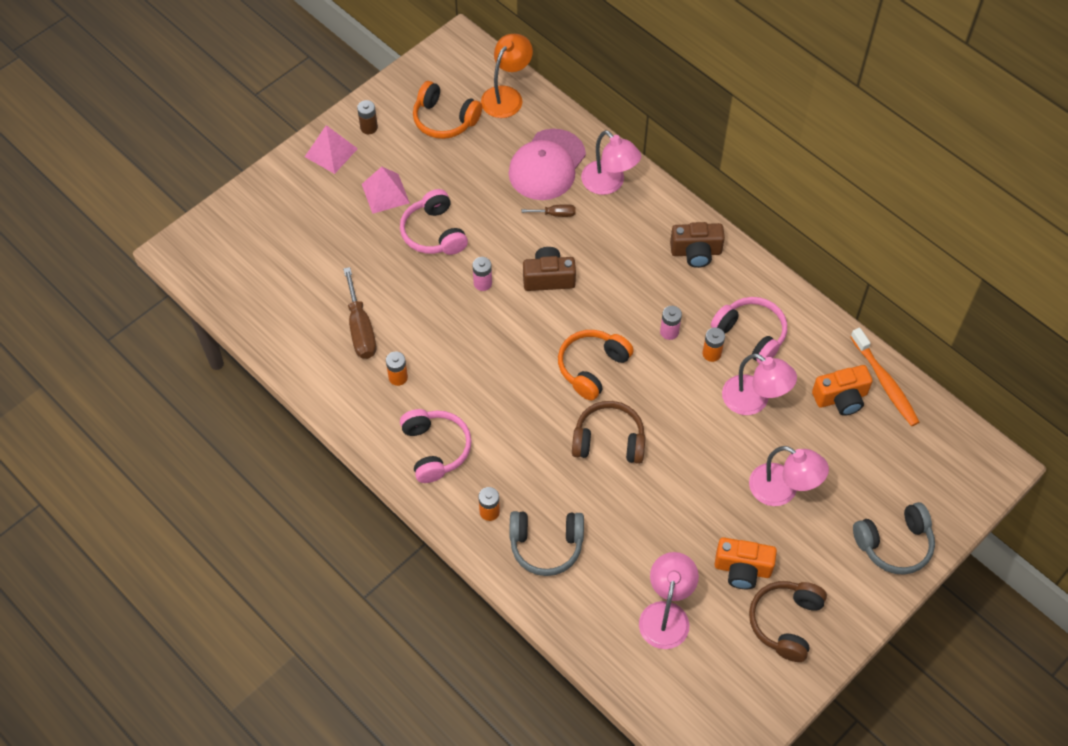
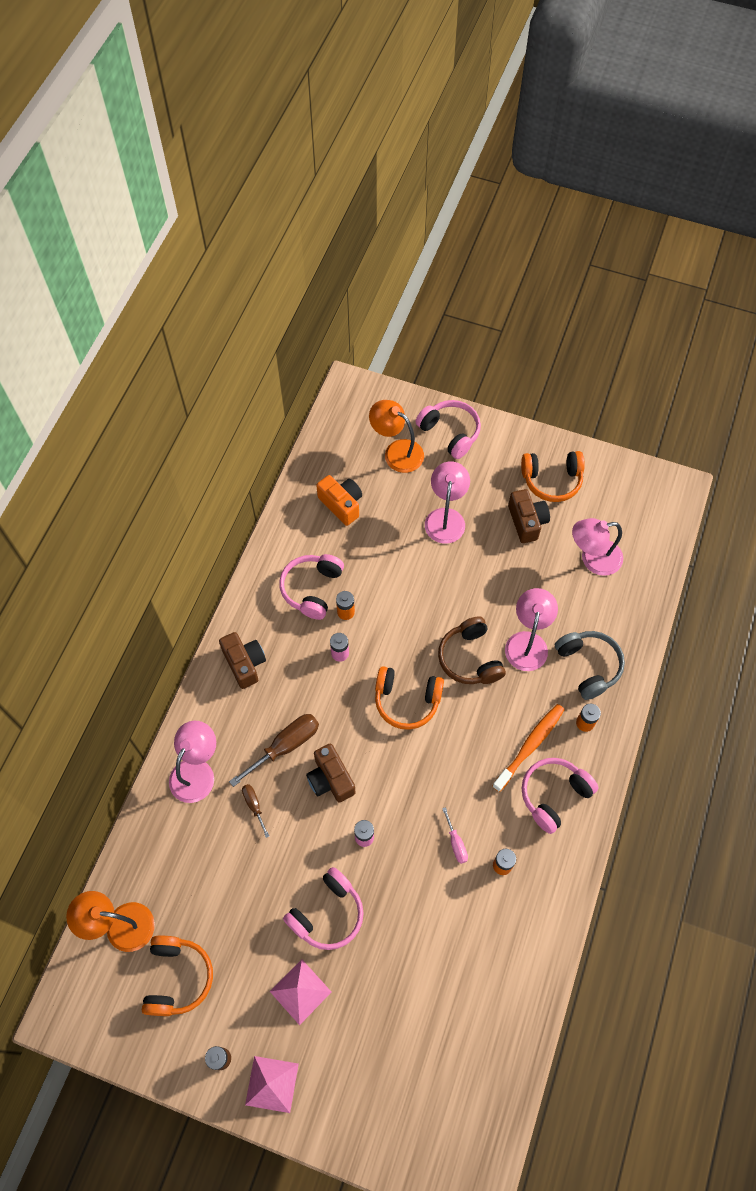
camera: 115 degrees left, 5 degrees up
brown screwdriver [343,267,376,359] -> brown screwdriver moved to [229,714,319,787]
pink cap [508,129,586,200] -> none
orange camera [714,537,777,589] -> brown camera [508,489,550,543]
pink lamp [722,353,797,415] -> pink lamp moved to [505,588,558,671]
brown headphones [749,581,827,662] -> orange headphones [521,451,585,502]
orange toothbrush [851,328,919,426] -> orange toothbrush moved to [492,704,565,792]
grey headphones [853,502,935,575] -> pink headphones [415,400,481,459]
none -> orange lamp [369,400,424,473]
none -> pink screwdriver [442,807,468,864]

